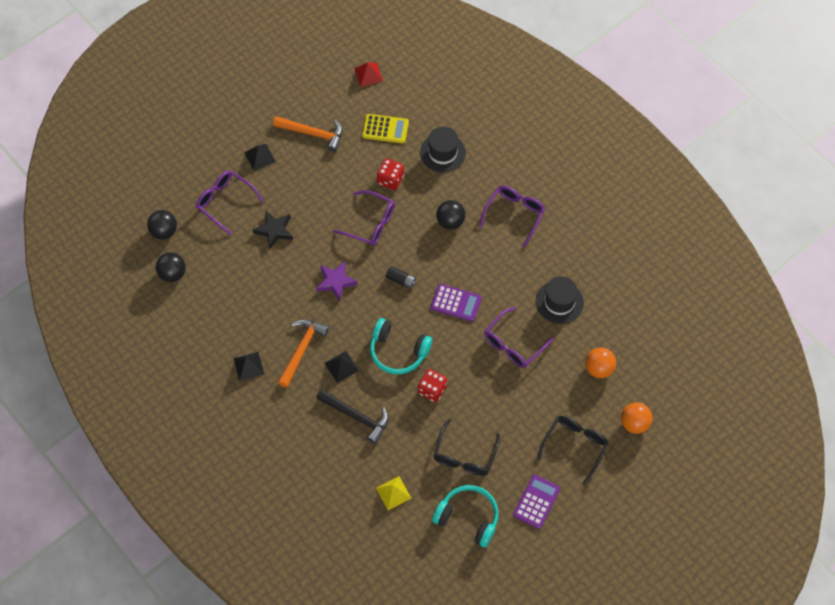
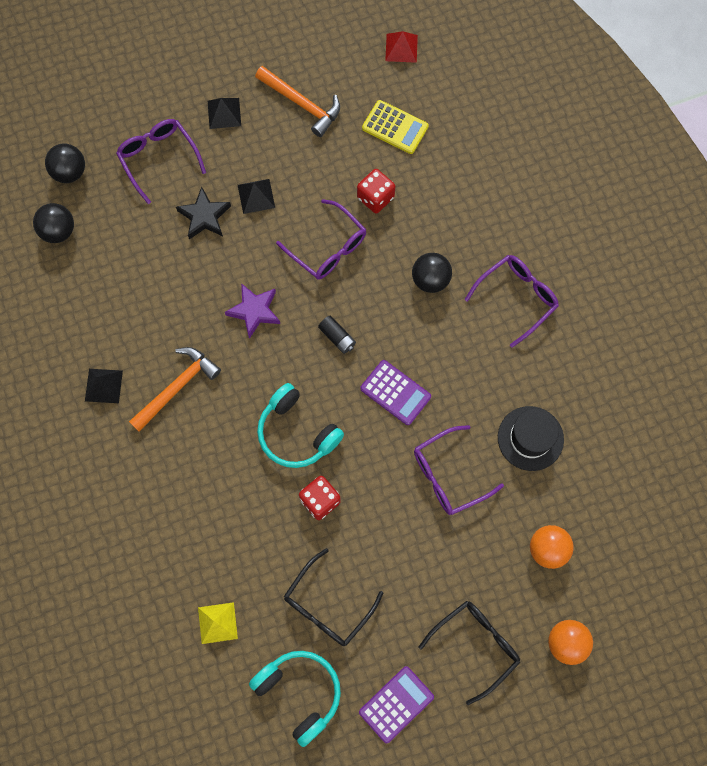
camera: 20 degrees right, 10 degrees up
black hammer [316,389,389,444] -> none
black pyramid [324,351,359,383] -> black pyramid moved to [238,179,275,214]
black hat [420,127,466,172] -> none

